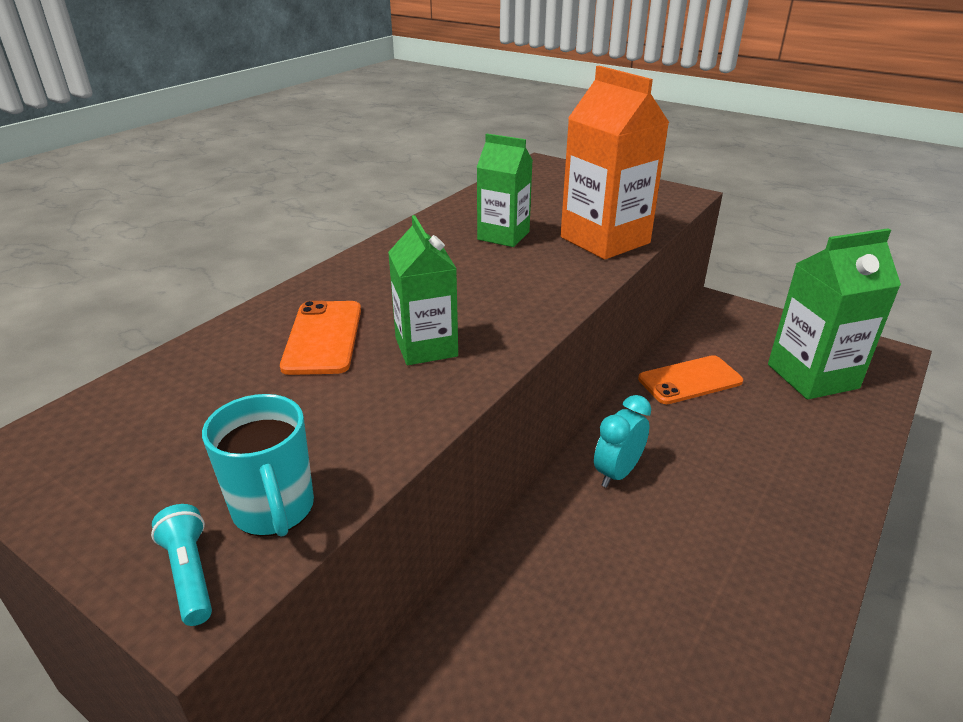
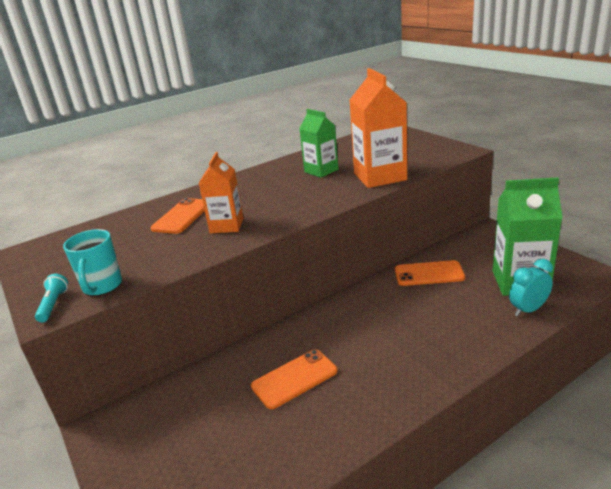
camera: 25 degrees right, 5 degrees down
green carton [388,215,458,365] -> orange carton [199,152,243,233]
turquoise clock [594,395,651,488] -> turquoise clock moved to [509,259,553,316]
none -> orange phone [251,349,337,409]

